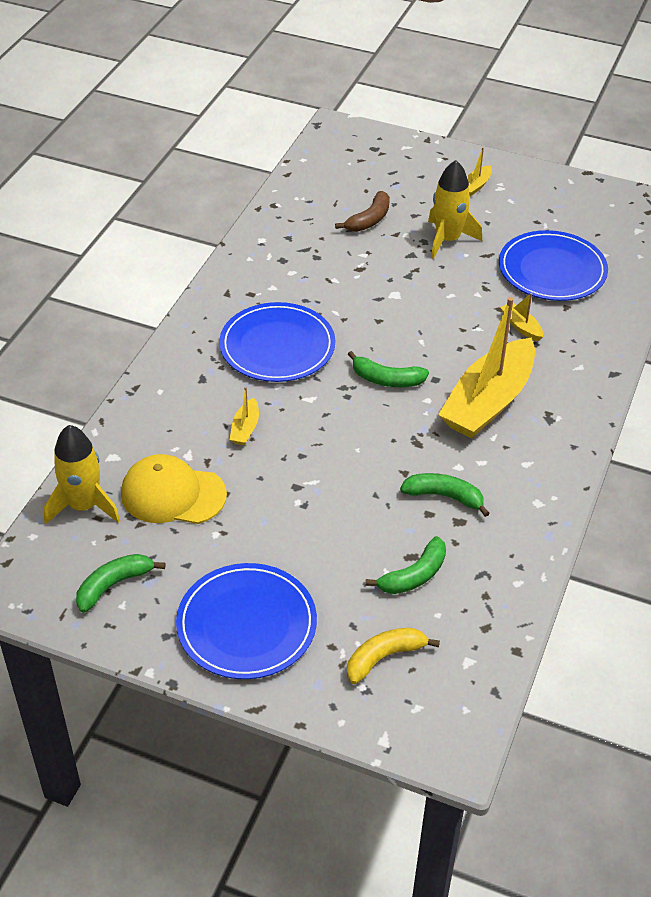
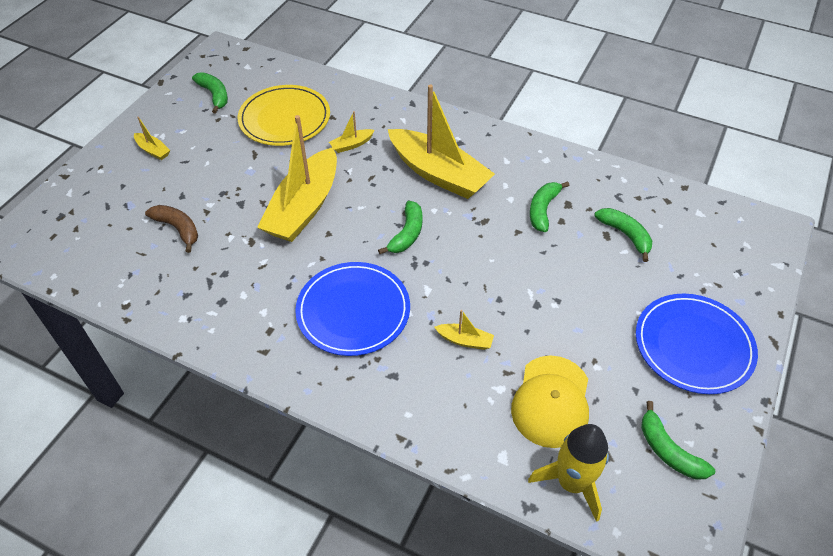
camera: 85 degrees left, 5 degrees up
yellow banana [347,628,440,684] -> none
yellow rocket [428,160,482,259] -> none
blue plate [499,230,608,301] -> yellow plate [238,85,330,146]
none -> green banana [192,72,228,114]
none -> yellow boat [257,115,337,242]

